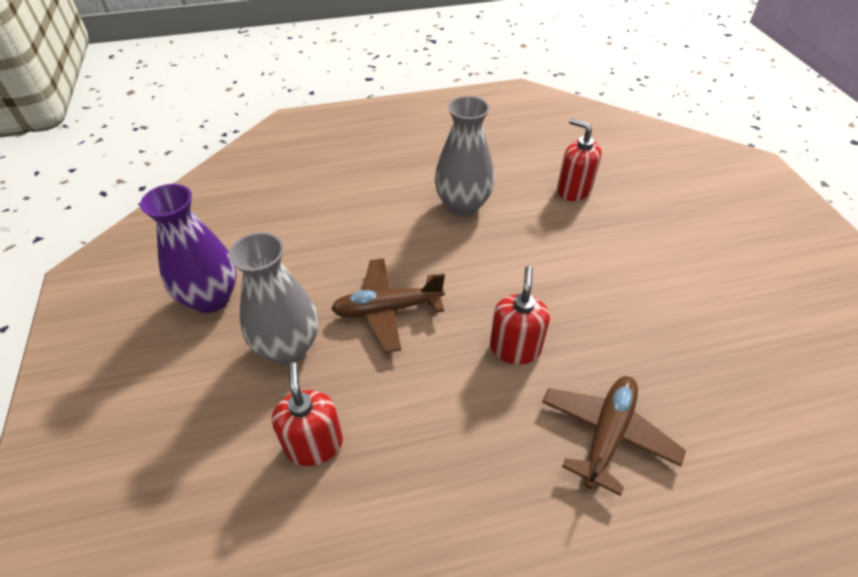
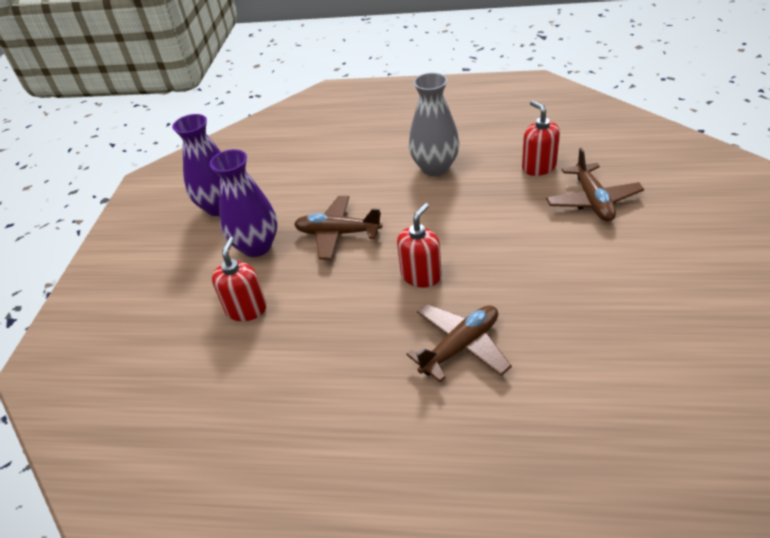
camera: 25 degrees right, 5 degrees down
grey vase [229,232,318,364] -> purple vase [210,149,278,257]
none -> brown plane [546,148,644,222]

